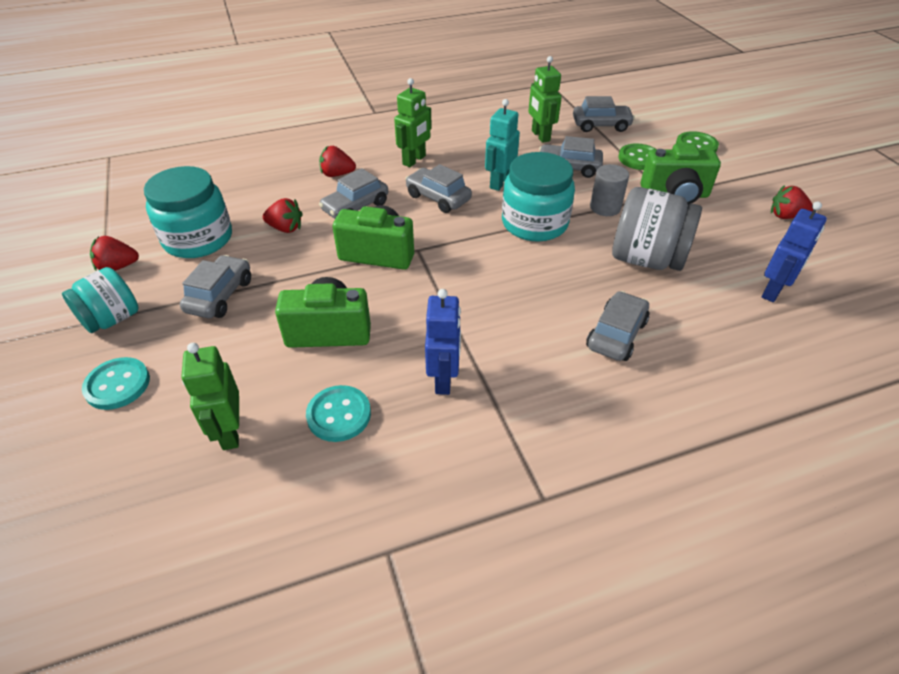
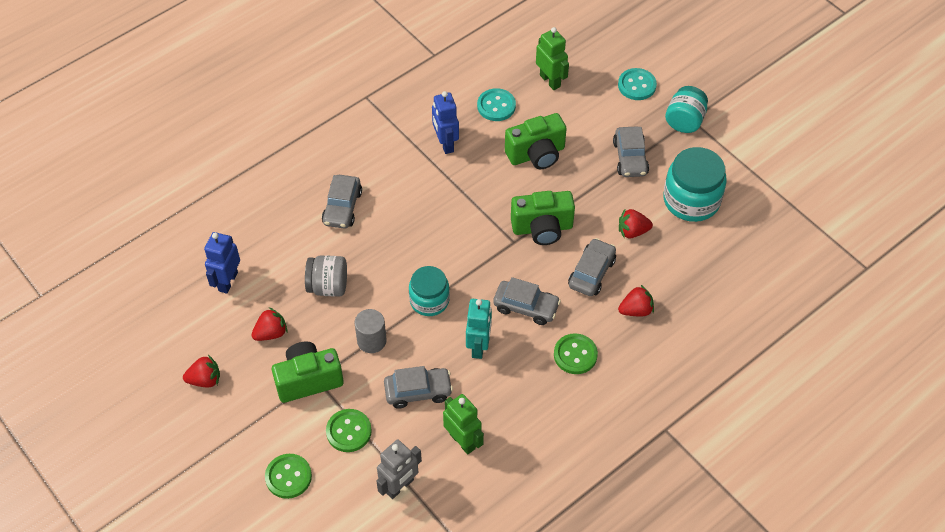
camera: 160 degrees right, 10 degrees up
red strawberry [90,236,139,271] -> red strawberry moved to [251,307,288,341]
green robot [394,78,432,167] -> green button [554,333,598,374]
turquoise jar [502,152,575,242] -> turquoise jar [409,266,450,316], size x0.66
grey car [573,96,635,132] -> grey robot [376,440,422,499]
grey jar [612,187,702,271] -> grey jar [305,255,347,297], size x0.66

